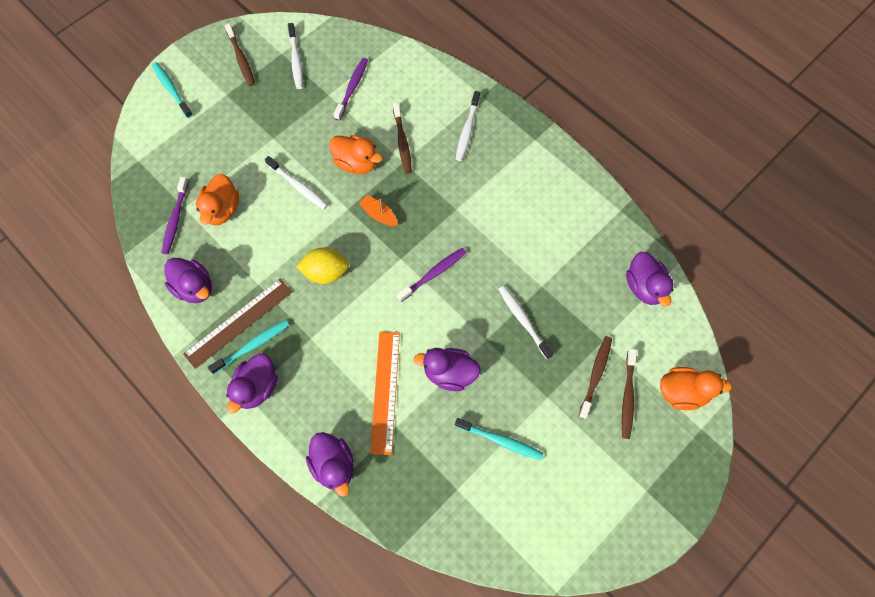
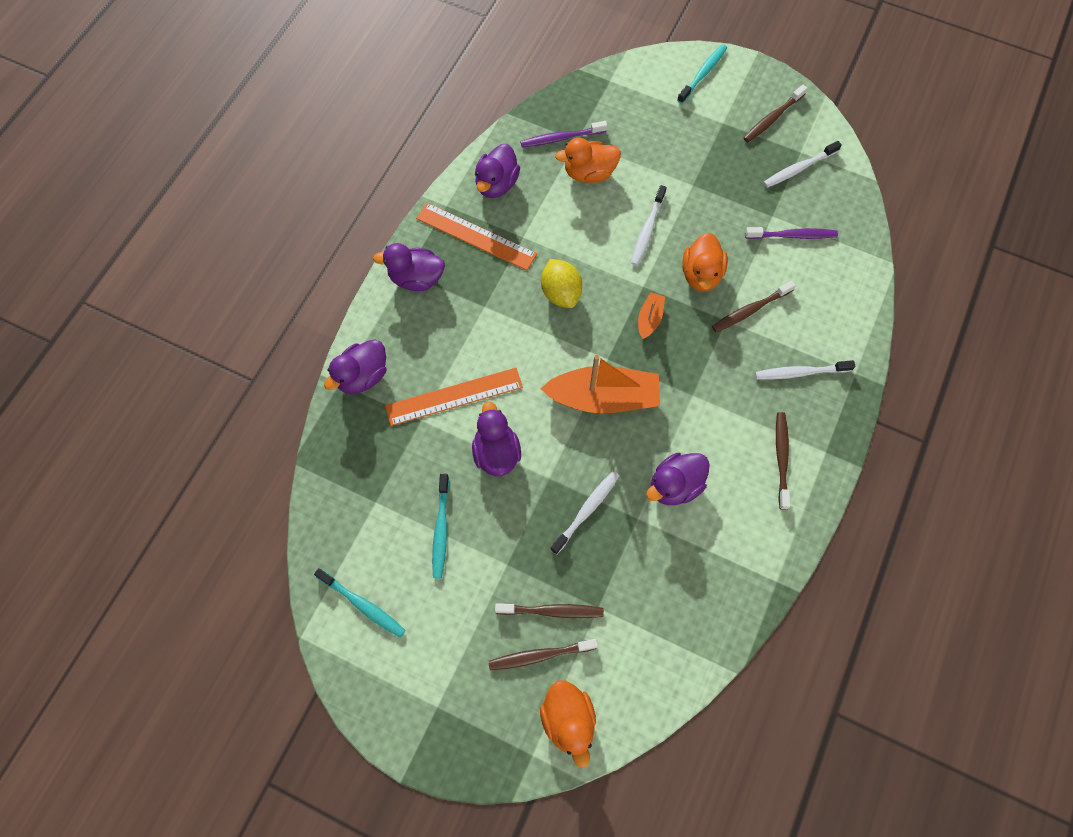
camera: 70 degrees right, 0 degrees up
brown ruler [183,279,292,369] -> orange ruler [416,203,537,270]
turquoise toothbrush [208,320,289,374] -> turquoise toothbrush moved to [314,568,406,638]
purple toothbrush [397,248,467,302] -> orange boat [540,355,660,414]
purple duck [626,252,673,307] -> purple duck moved to [646,453,710,505]
none -> brown toothbrush [776,412,790,510]

